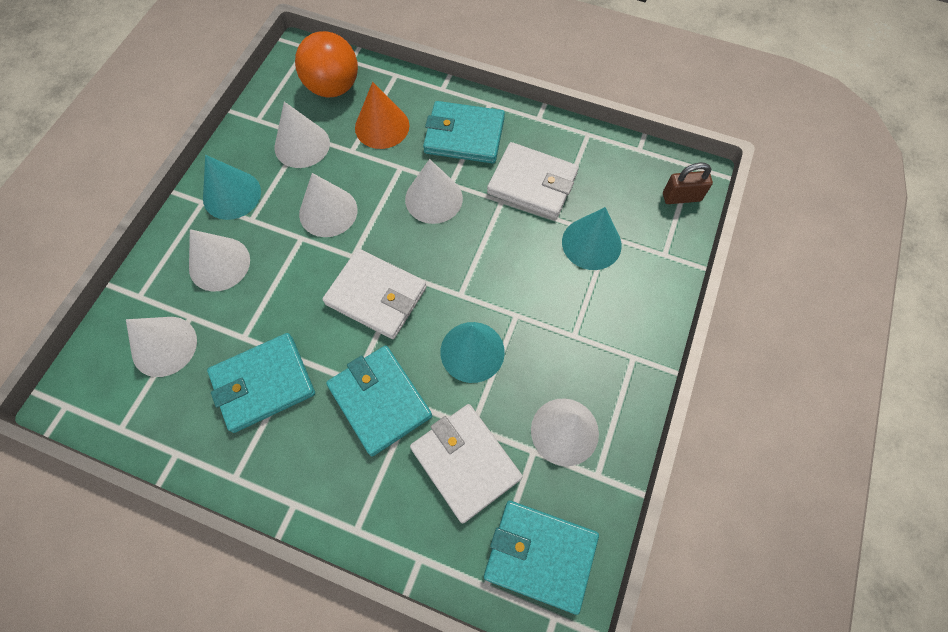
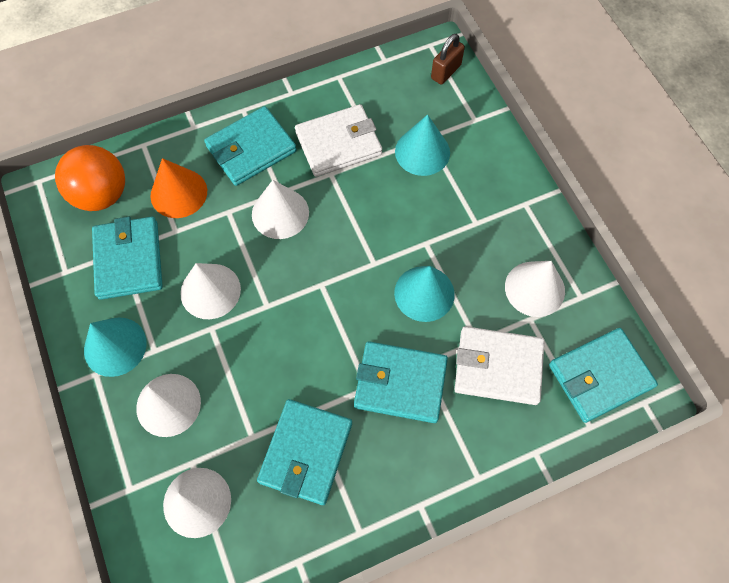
camera: 45 degrees left, 0 degrees up
white cone [274,102,330,168] -> turquoise wallet [92,217,163,300]
white wallet [323,248,427,339] -> none

